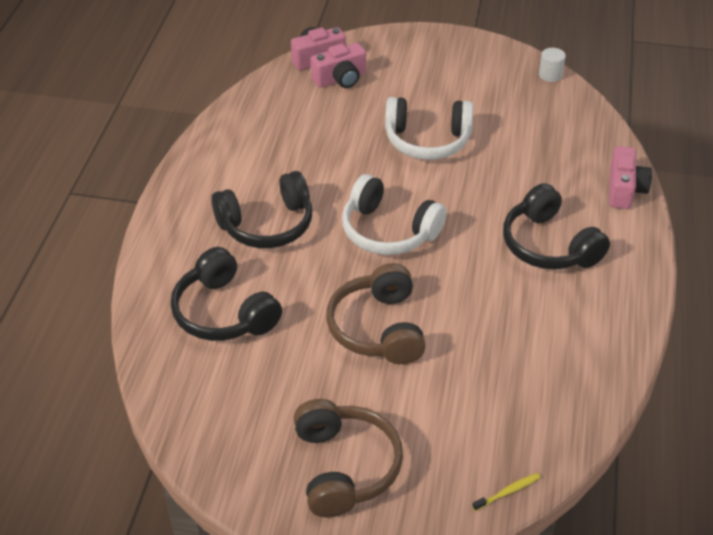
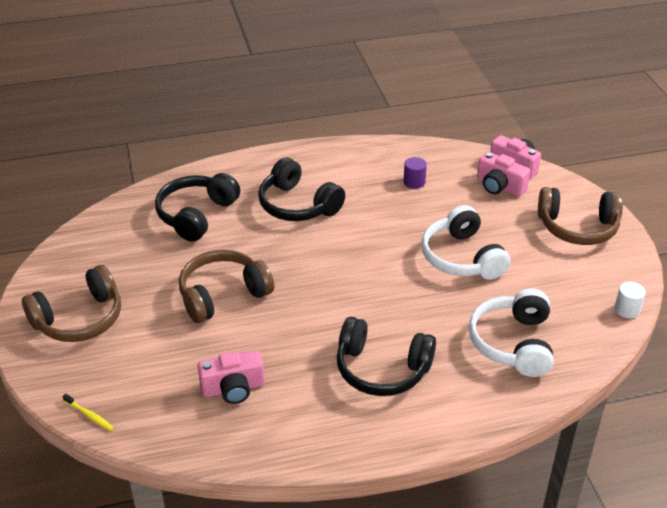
camera: 65 degrees right, 5 degrees down
white headphones [342,174,447,255] -> white headphones moved to [469,289,554,377]
black headphones [503,183,610,269] -> black headphones turned 105 degrees counterclockwise [337,317,436,396]
pink camera [609,146,652,209] -> pink camera moved to [198,350,265,404]
none -> purple cylinder [403,157,427,189]
none -> brown headphones [538,187,623,245]

